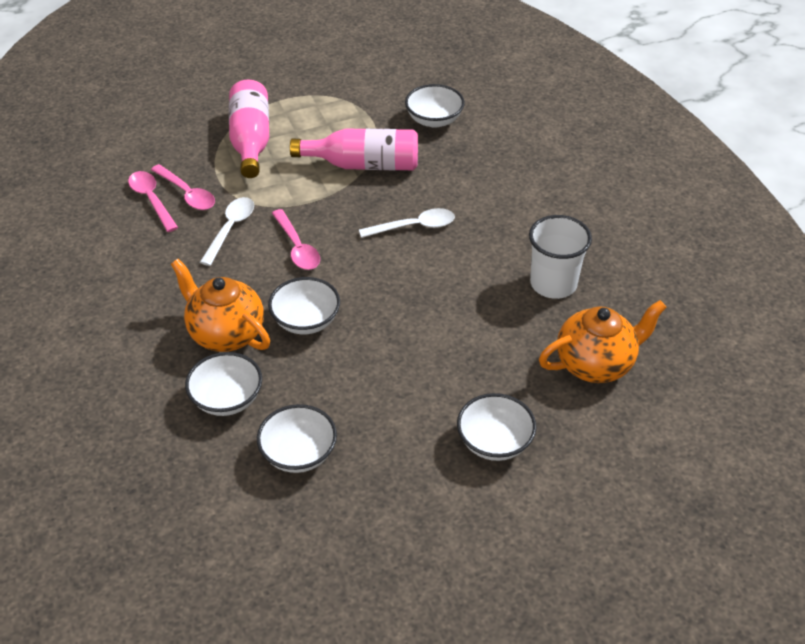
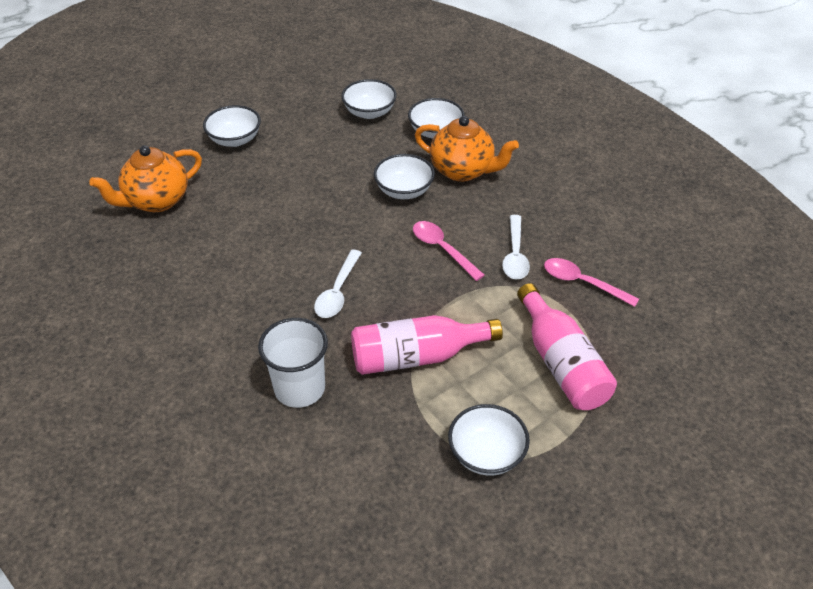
camera: 165 degrees right, 0 degrees up
pink spoon [128,171,178,232] -> none
white spoon [359,208,455,238] -> white spoon turned 45 degrees counterclockwise [314,250,362,318]
white bowl [405,84,465,128] -> white bowl moved to [448,404,530,475]
white cup [529,215,592,299] -> white cup moved to [258,318,328,408]

